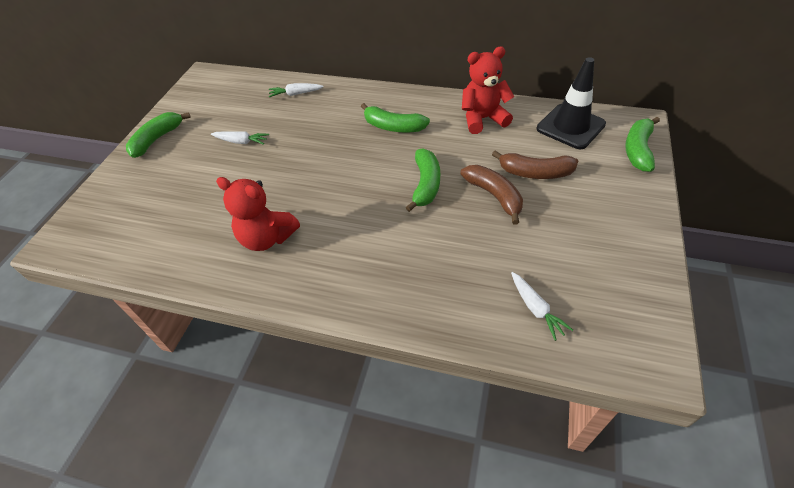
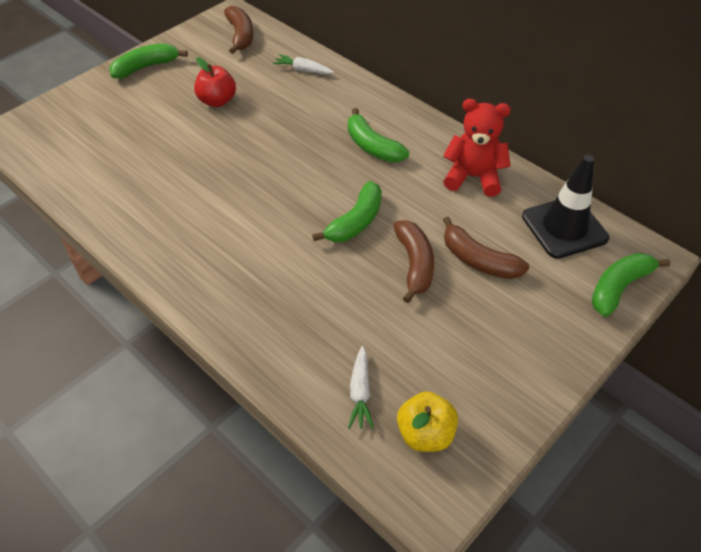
camera: 25 degrees right, 0 degrees up
white carrot [211,131,269,145] -> red apple [194,57,236,107]
red teddy bear [216,177,300,251] -> none
none -> brown banana [224,6,253,54]
none -> yellow apple [397,392,458,452]

